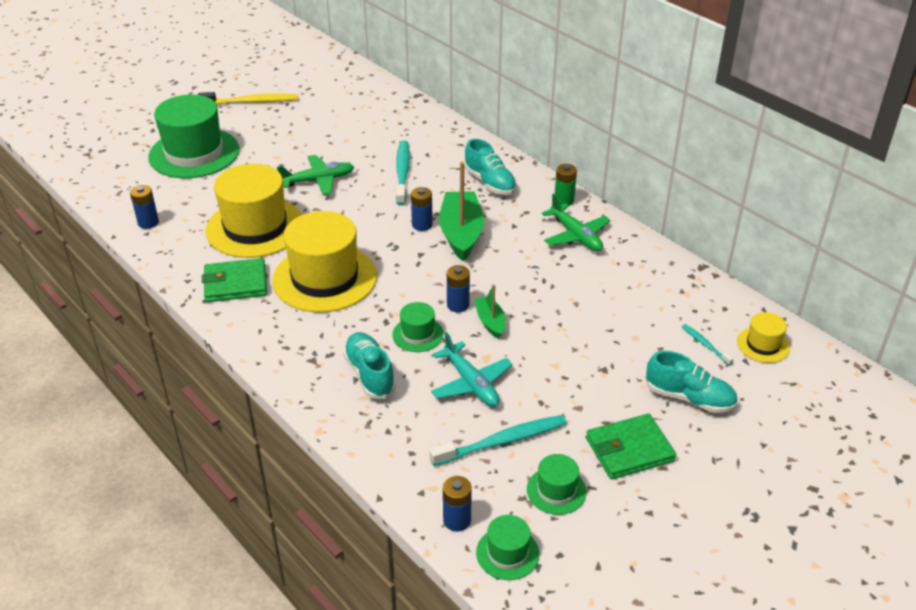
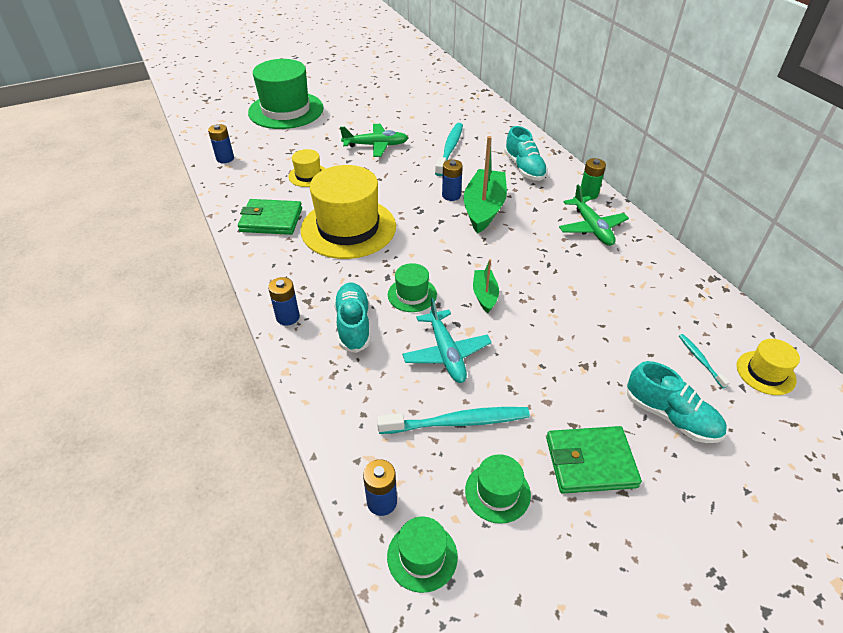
camera: 15 degrees right, 5 degrees up
yellow toothbrush [198,92,298,105] -> none
yellow hat [206,164,302,258] -> yellow hat [288,149,326,187], size x0.46
blue battery [447,265,470,312] -> blue battery moved to [268,277,300,326]

